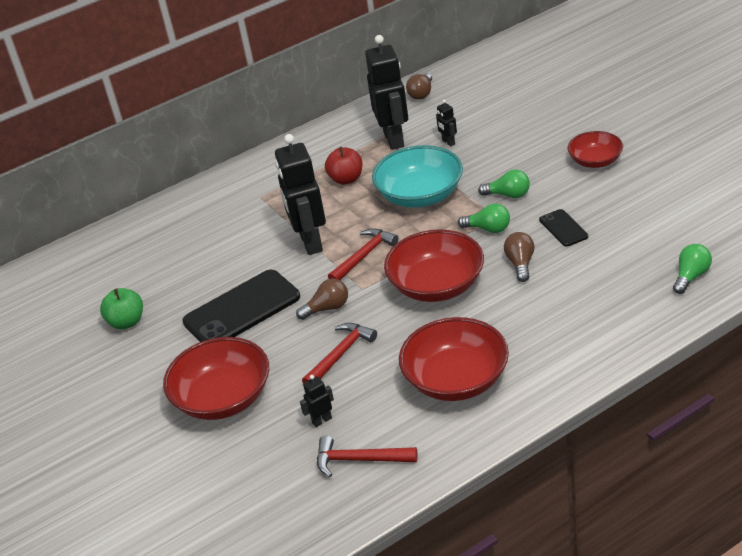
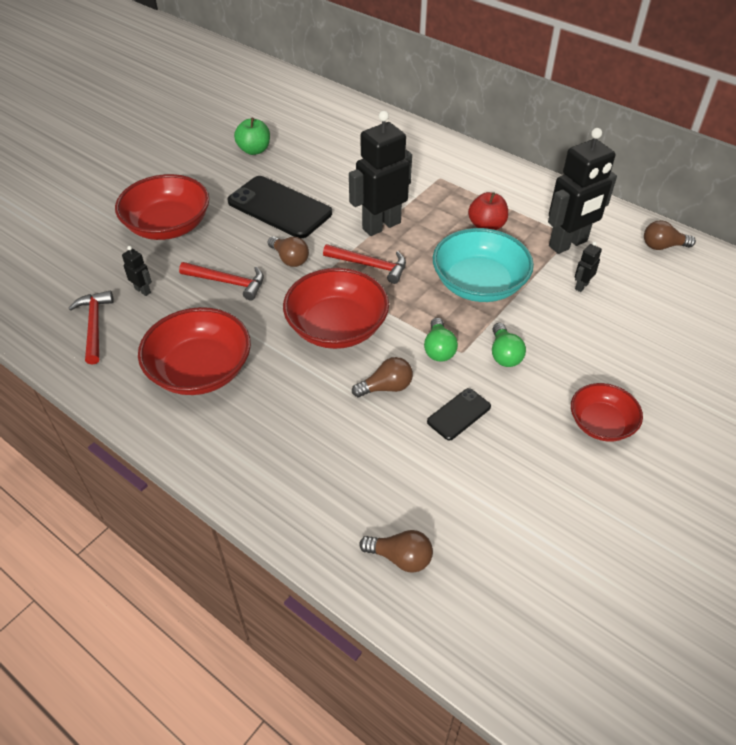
camera: 65 degrees right, 10 degrees up
green light bulb [673,244,712,294] -> brown light bulb [359,530,433,573]

